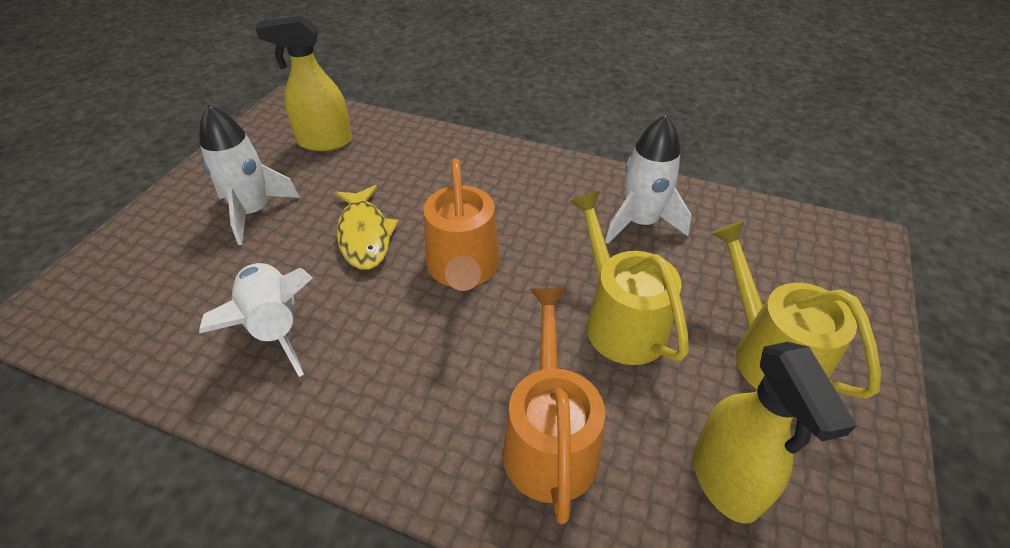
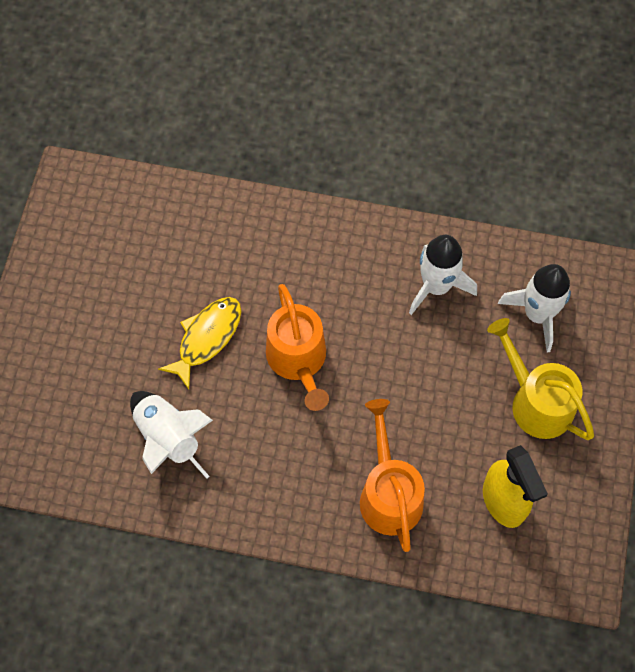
camera: 10 degrees left, 20 degrees up
white rocket [200,104,300,245] -> white rocket moved to [498,264,571,352]
yellow spray bottle [255,16,352,151] -> none
yellow fish [335,185,399,270] -> yellow fish turned 120 degrees counterclockwise [158,297,242,389]
yellow watering can [570,191,689,365] -> none

